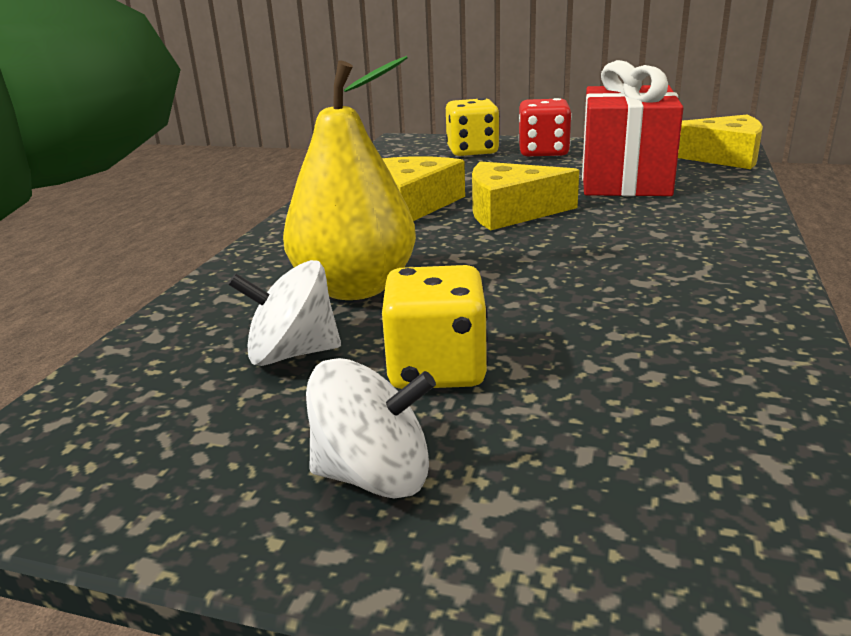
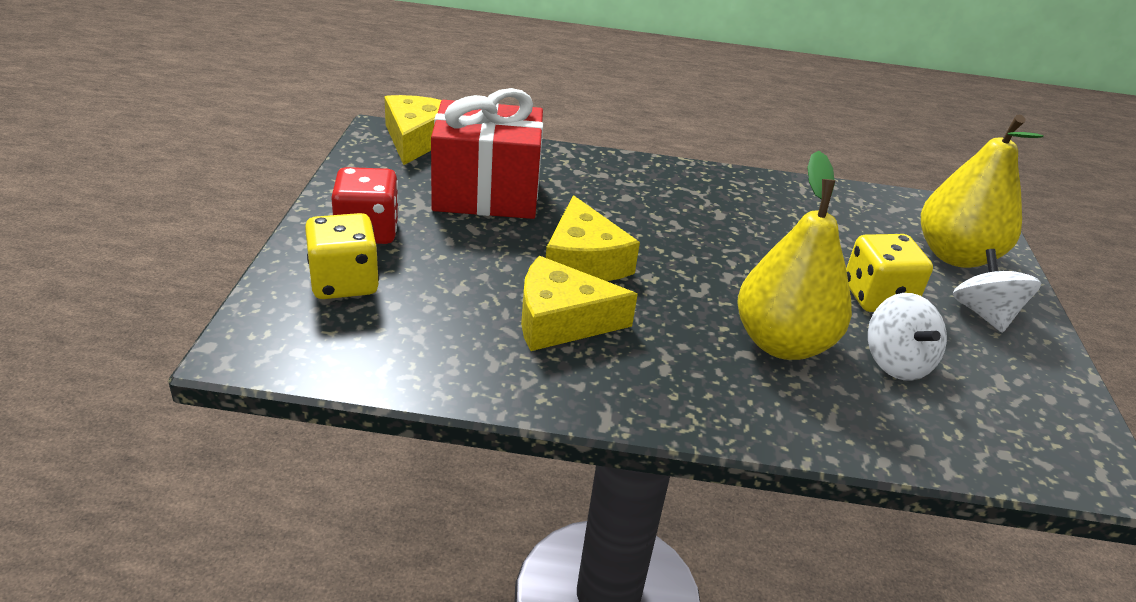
camera: 105 degrees left, 10 degrees up
none -> yellow pear [921,114,1044,268]

